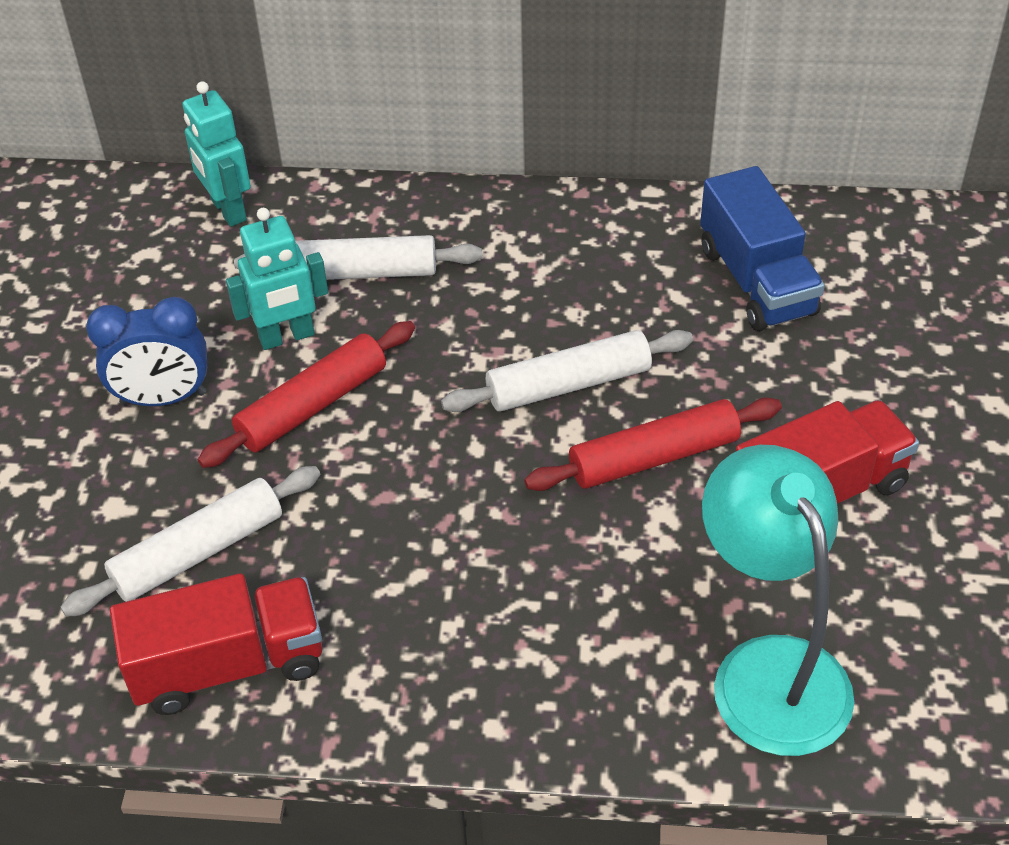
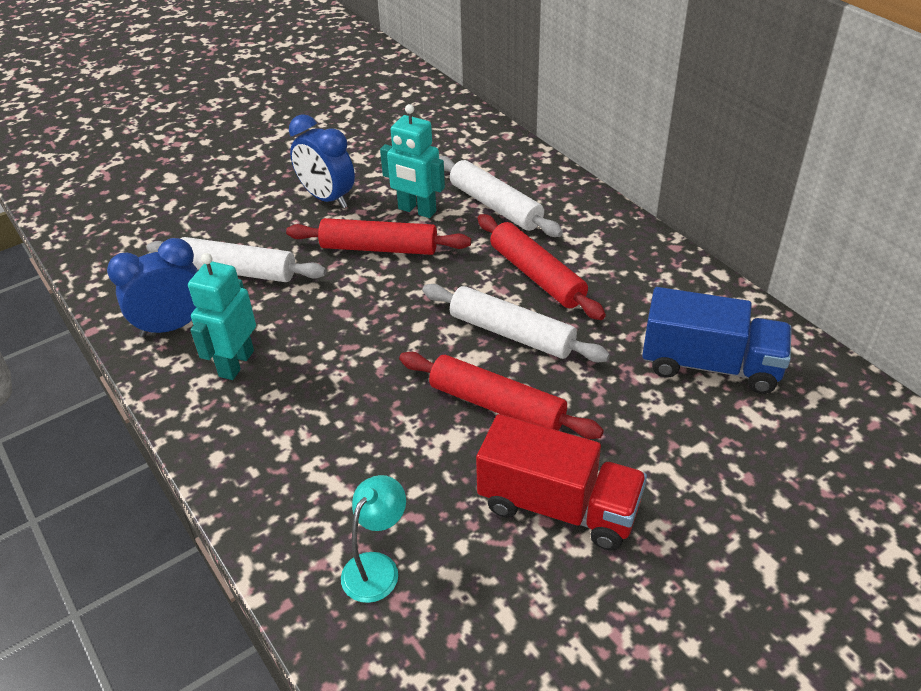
camera: 50 degrees right, 5 degrees down
red truck [110,573,322,715] -> blue clock [107,238,198,337]
turquoise robot [182,81,251,227] -> turquoise robot moved to [188,253,256,380]
blue truck [700,166,825,331] -> blue truck turned 105 degrees counterclockwise [642,287,792,394]
turquoise lamp [702,445,854,756] -> turquoise lamp [341,475,406,603], size x0.49
none -> red rolling pin [478,214,606,320]

